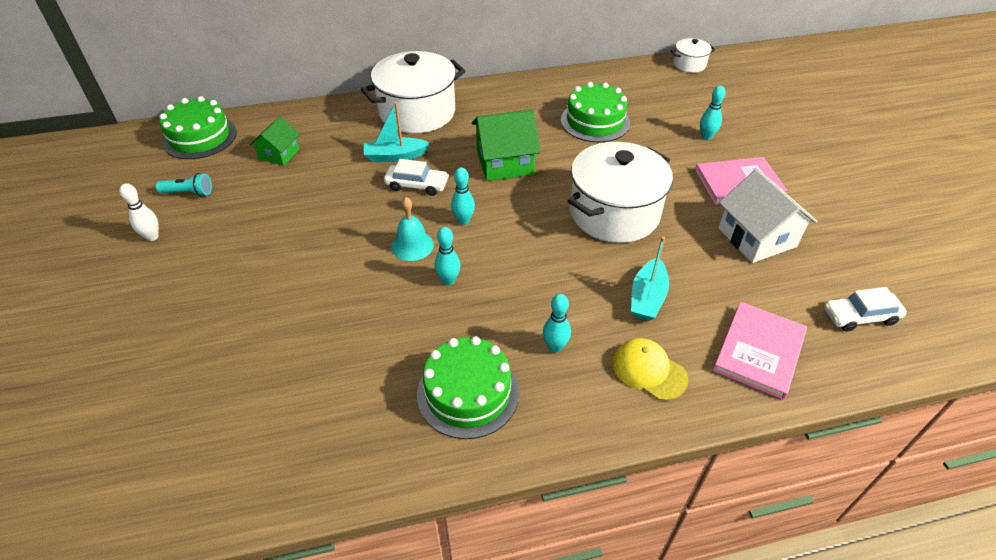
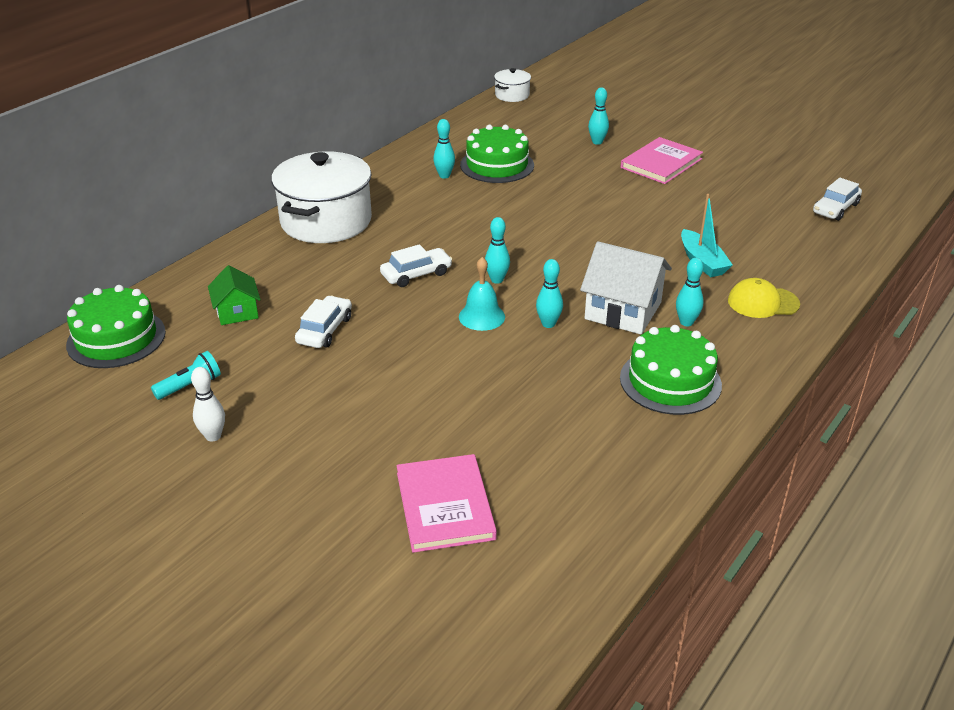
camera: 40 degrees left, 10 degrees down
turquoise boat [364,102,430,162] -> none
green house [472,110,540,181] -> none
white pot [568,142,673,243] -> none
pink book [713,302,807,400] -> pink book moved to [397,454,497,553]
white house [718,169,818,263] -> white house moved to [580,241,672,335]
none -> white car [295,296,352,348]
none -> turquoise bowling pin [433,119,455,179]

